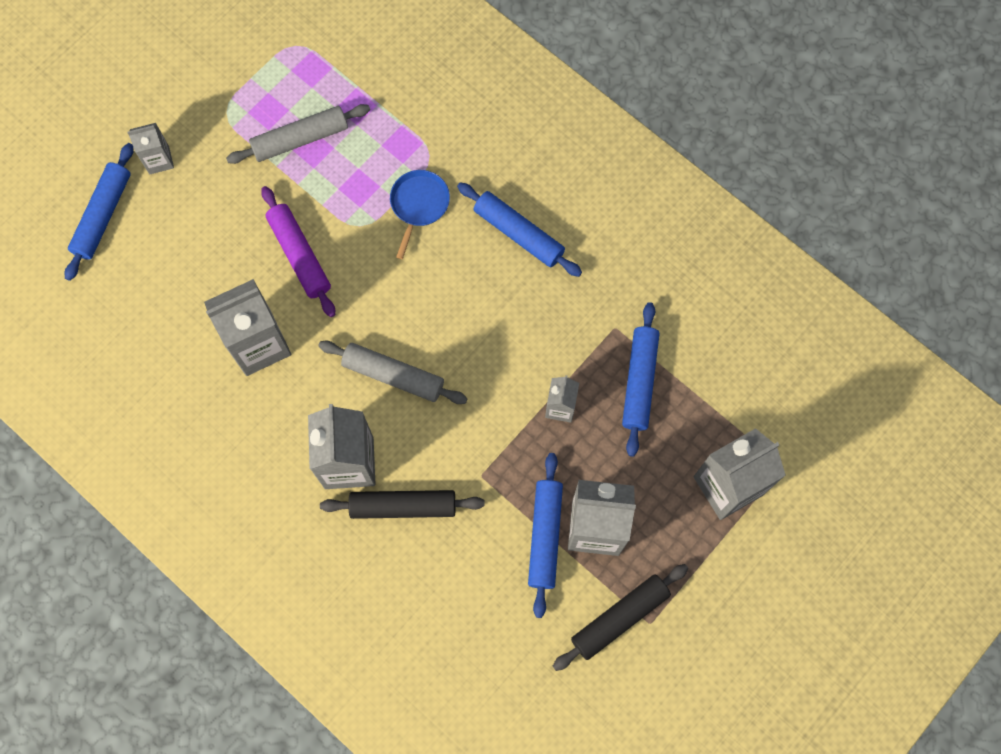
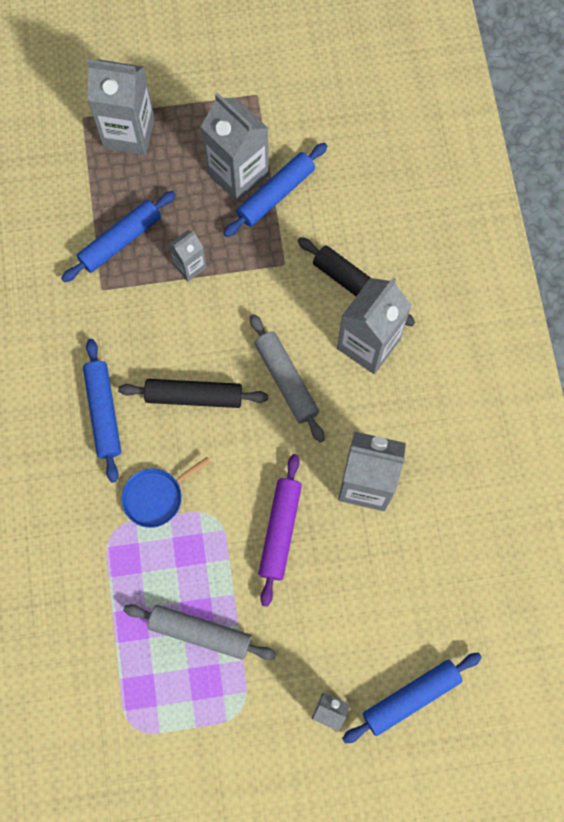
camera: 140 degrees left, 0 degrees up
black rolling pin [553,564,688,671] -> black rolling pin moved to [118,379,268,408]

